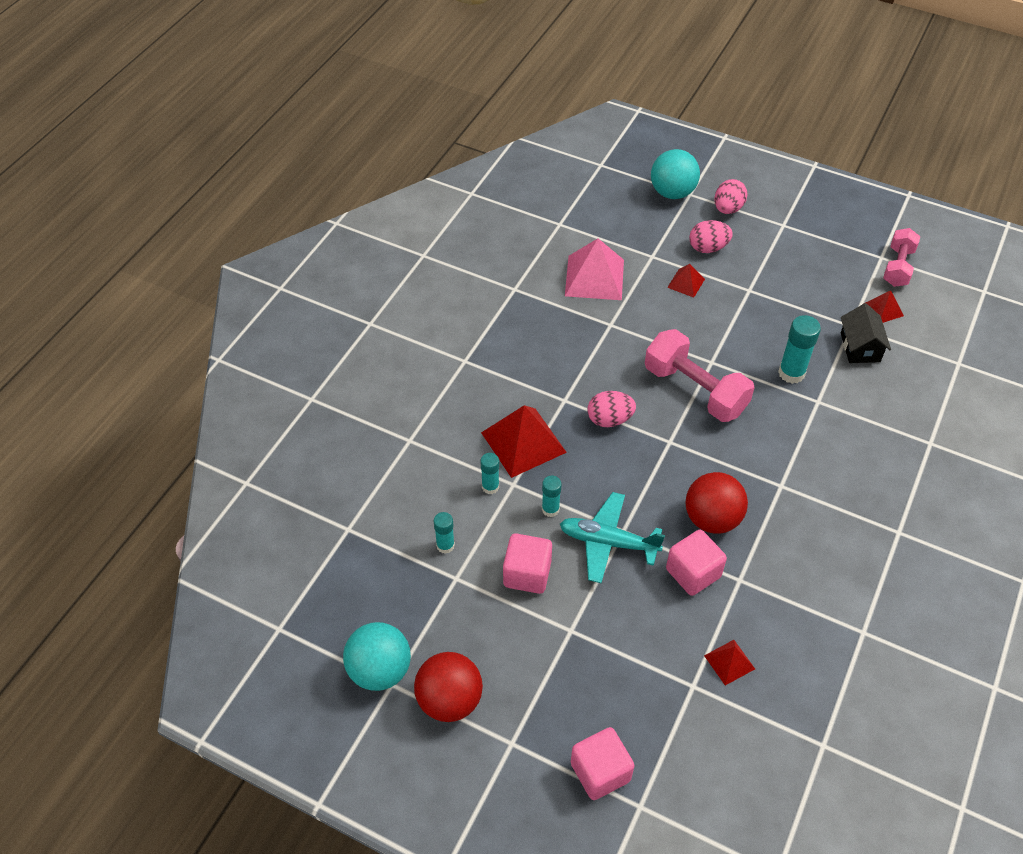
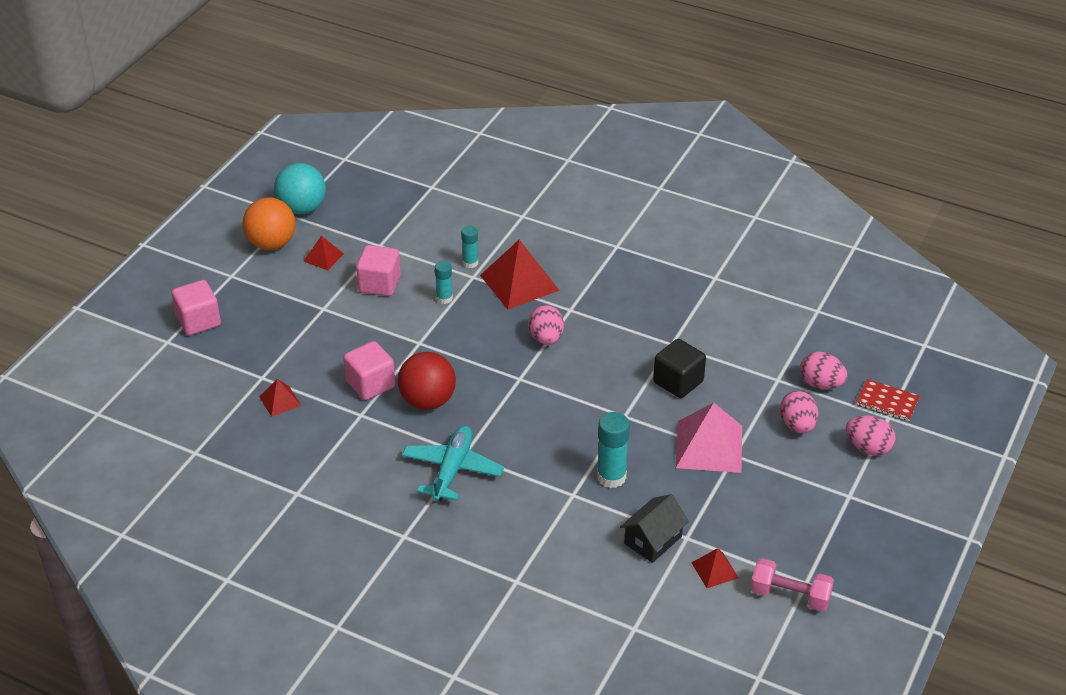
camera: 90 degrees right, 10 degrees down
red ball [414,652,483,722] -> orange ball [243,197,296,250]
turquoise glue stick [434,512,455,554] -> none
turquoise plane [560,492,665,583] -> turquoise plane moved to [402,426,504,501]
pink pyramid [565,238,624,300] -> pink pyramid moved to [676,403,742,473]
pink dumbbell [645,329,755,422] -> none
turquoise ball [651,149,700,199] -> red notebook [856,379,920,421]
red pyramid [667,264,705,298] -> red pyramid moved to [303,236,344,270]
black house [841,303,891,363] -> black house turned 45 degrees counterclockwise [620,494,689,563]
none -> black cube [653,339,706,398]
none -> pink egg [800,352,847,389]

